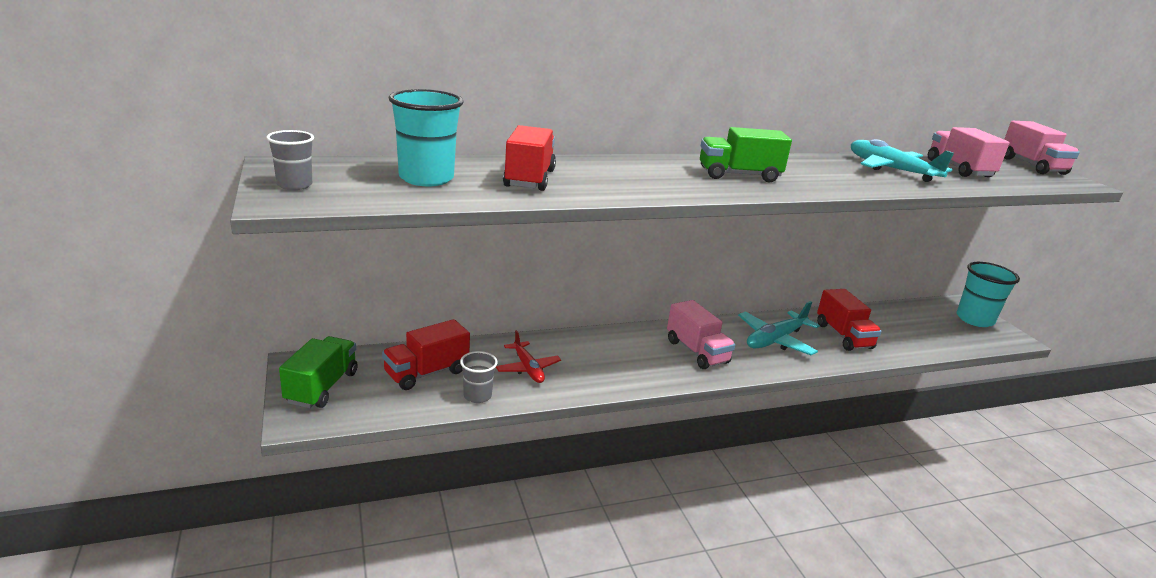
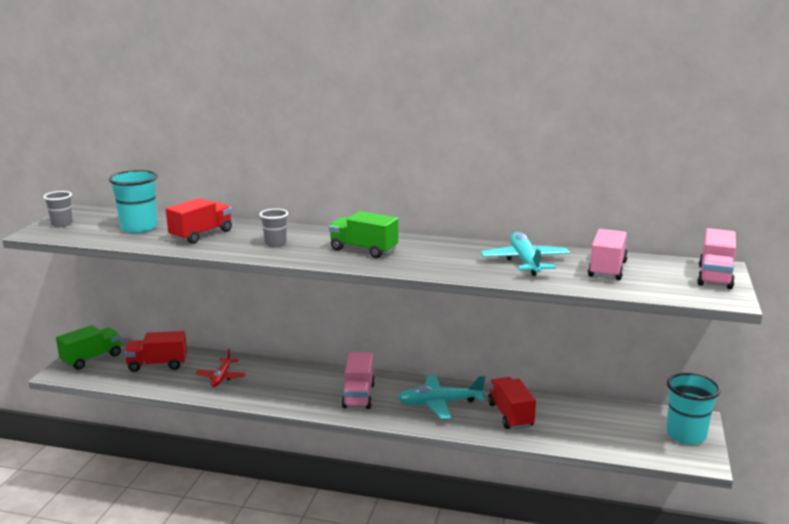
camera: 35 degrees right, 5 degrees down
grey cup [460,351,498,403] -> grey cup moved to [260,209,288,247]
red truck [817,289,882,351] -> red truck turned 150 degrees clockwise [488,377,536,429]

